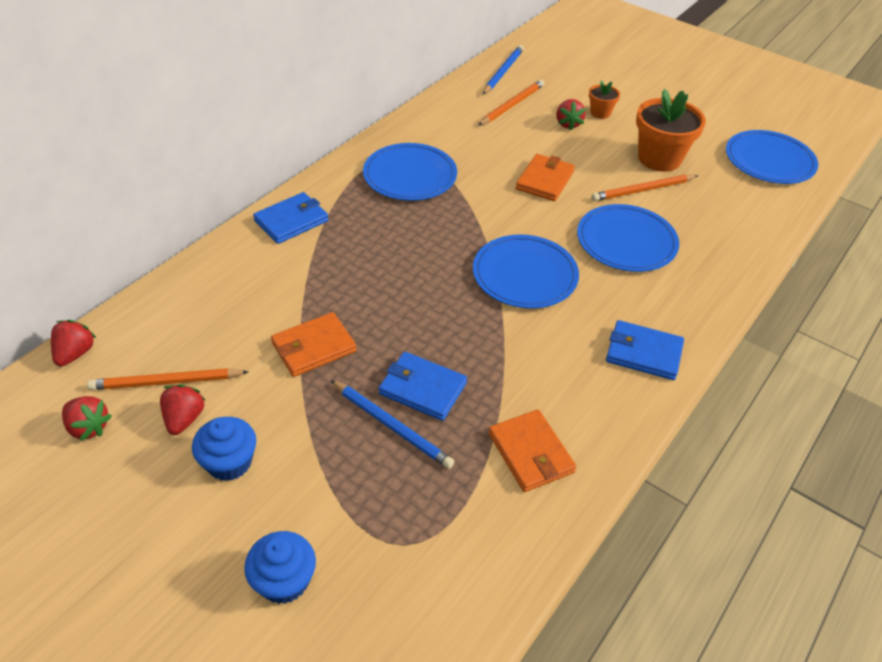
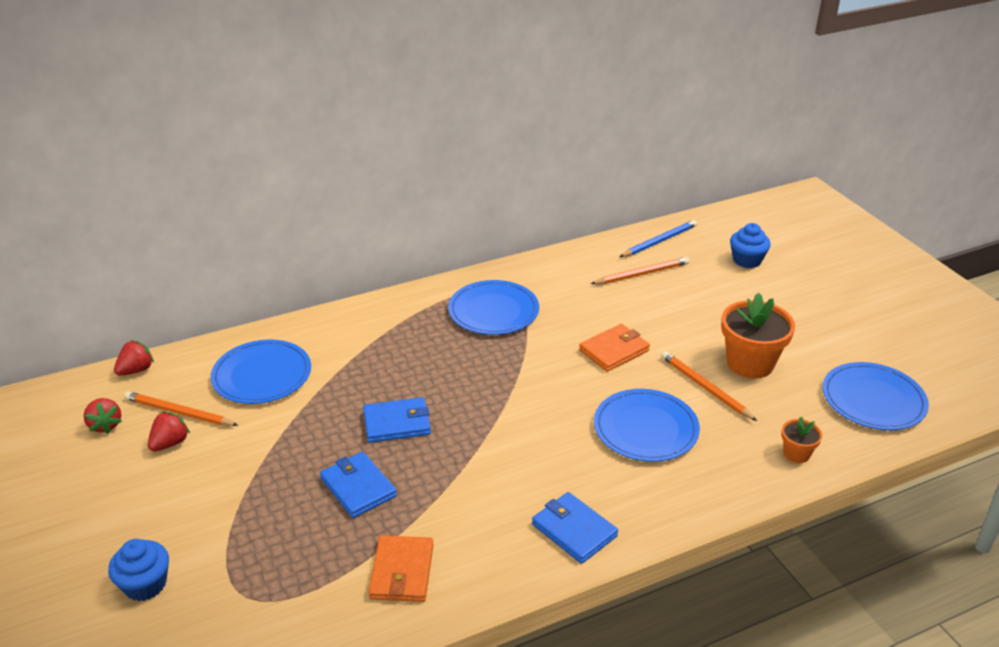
camera: 30 degrees right, 10 degrees down
blue cupcake [192,417,256,481] -> blue cupcake moved to [730,223,771,268]
blue wallet [253,192,329,244] -> blue wallet moved to [363,397,431,443]
orange wallet [271,312,357,377] -> none
blue pencil [331,380,455,469] -> none
blue plate [473,235,579,308] -> blue plate moved to [211,340,311,404]
red strawberry [556,99,586,131] -> none
orange flower pot [589,80,620,119] -> orange flower pot moved to [781,417,822,463]
orange pencil [592,175,698,201] -> orange pencil turned 45 degrees clockwise [661,351,757,421]

